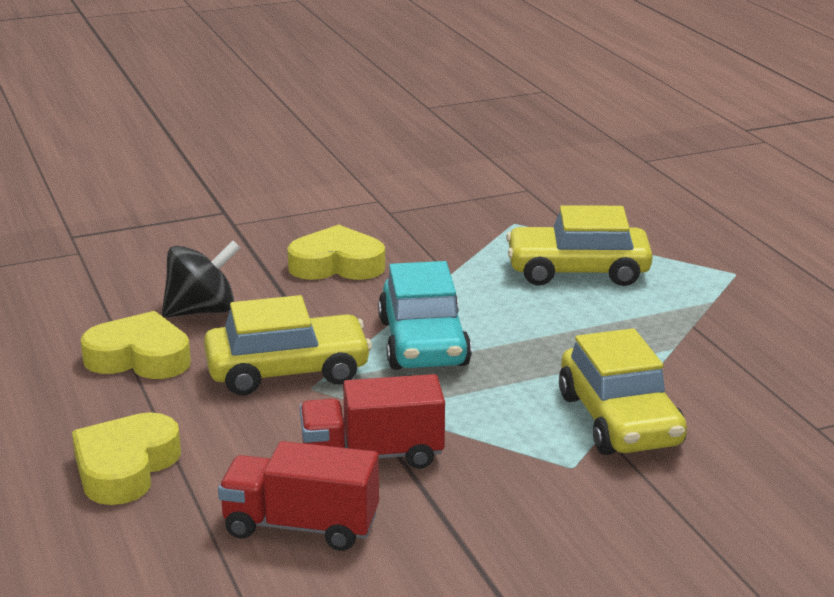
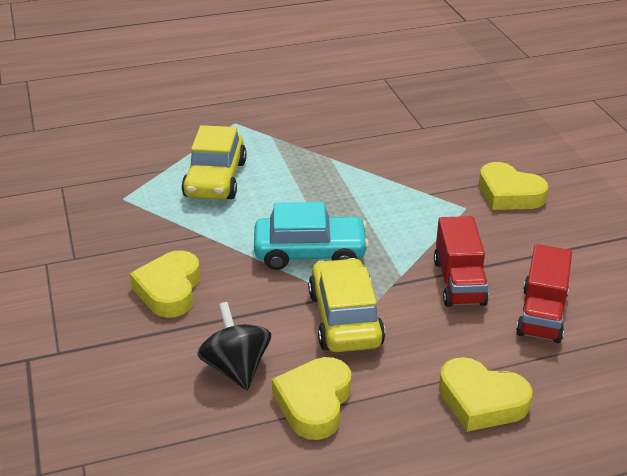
camera: 85 degrees left, 10 degrees up
yellow car [559,328,687,455] -> none
none -> yellow heart [479,162,548,210]

